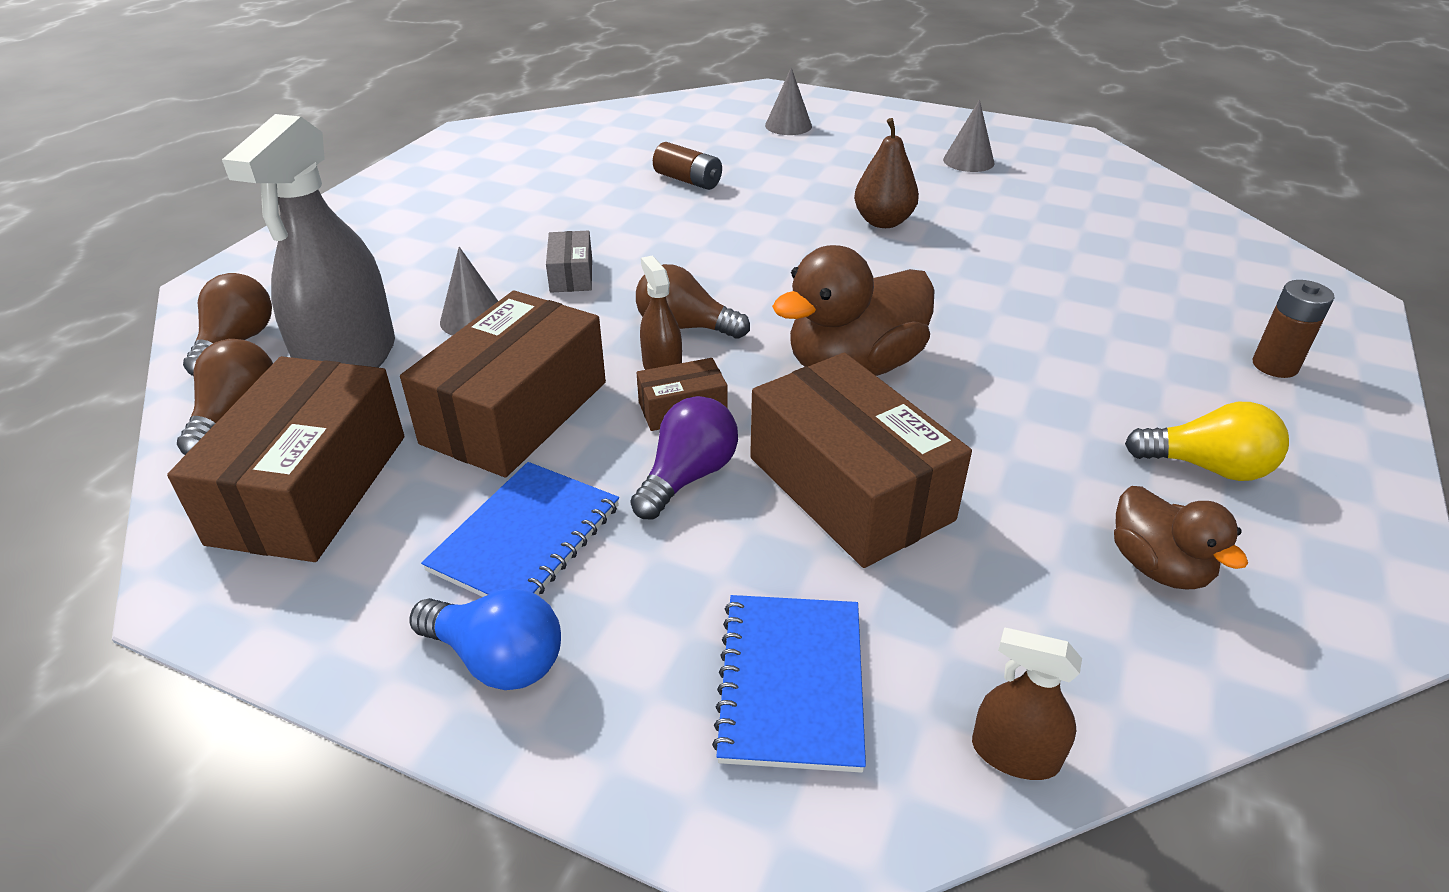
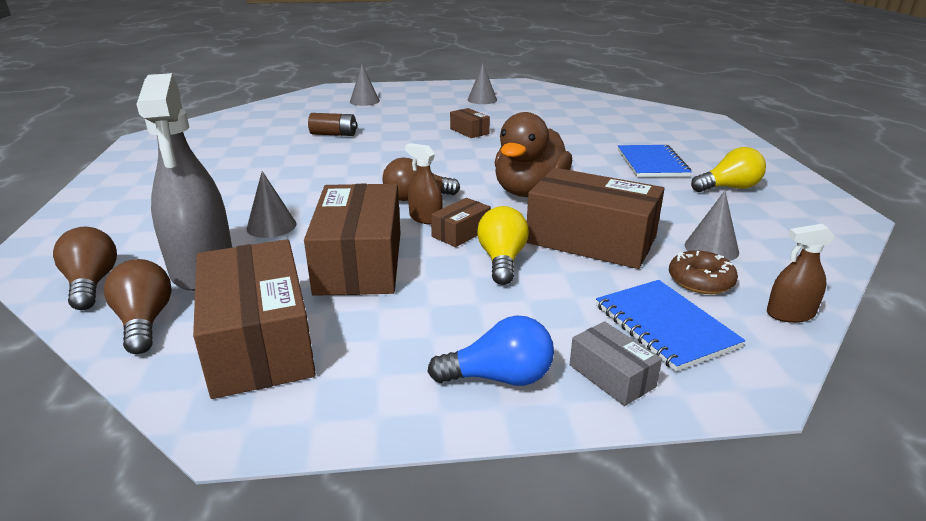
camera: 30 degrees left, 10 degrees down
blue notebook [421,462,619,597] -> blue notebook moved to [618,145,692,177]
grey box [546,230,592,293] -> grey box moved to [569,321,662,406]
purple light bulb [630,396,738,519] -> yellow light bulb [477,206,529,285]
brown pear [854,118,919,228] -> brown box [450,108,490,138]
brown duck [1114,486,1248,589] -> none
brown battery [1253,280,1334,378] -> none
none -> brown donut [669,250,738,294]
none -> grey cone [685,191,739,261]

